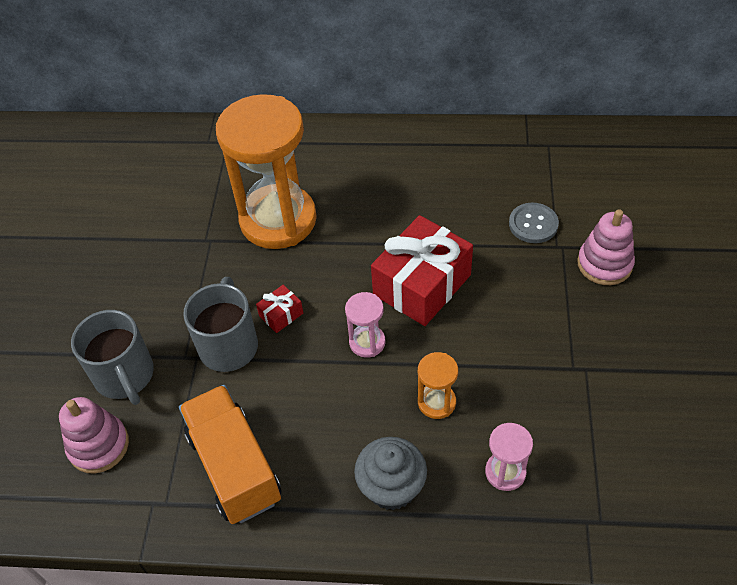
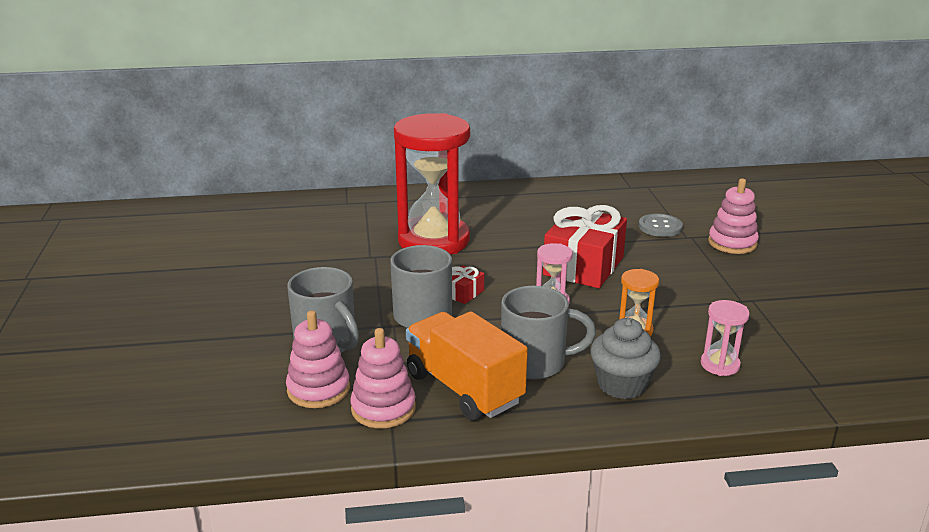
camera: 15 degrees left, 25 degrees down
orange hourglass [216,94,317,249] -> red hourglass [394,113,470,255]
none -> pink stacking toy [350,328,416,428]
none -> grey mug [501,286,596,380]

